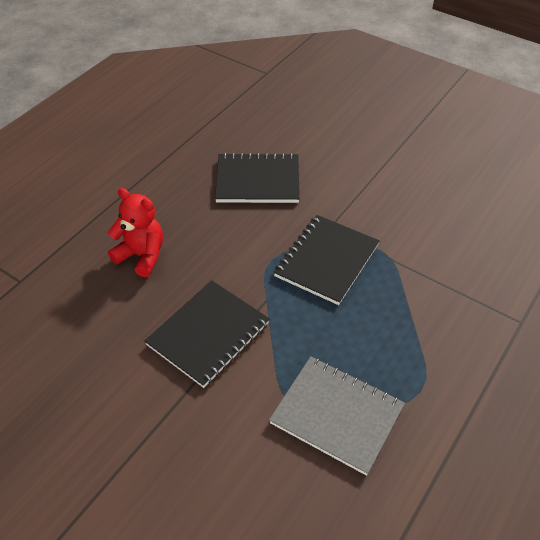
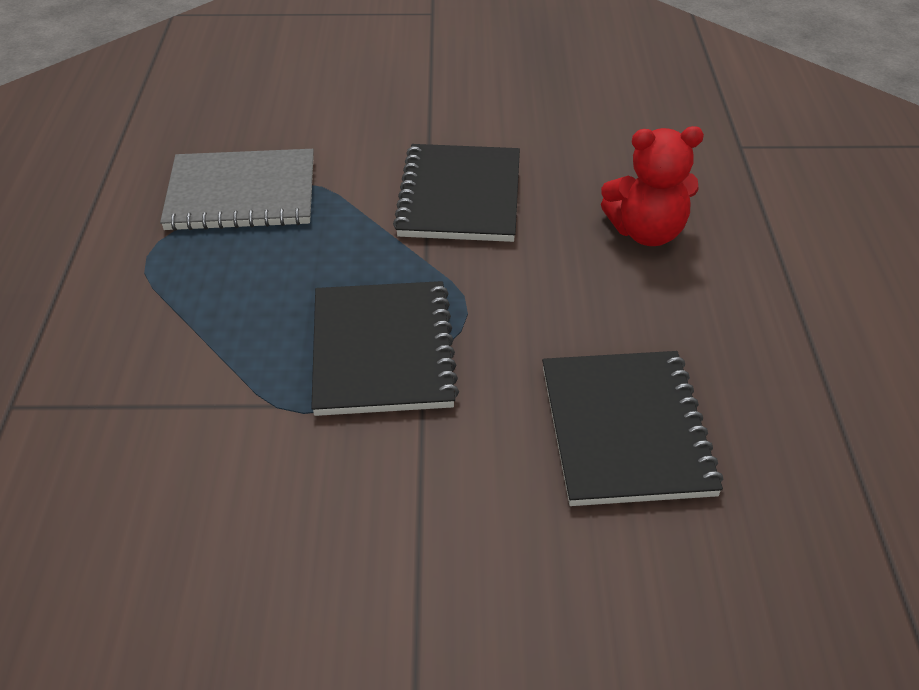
camera: 145 degrees right, 5 degrees down
black notebook [215,153,300,203] -> black notebook turned 60 degrees counterclockwise [542,351,723,506]

